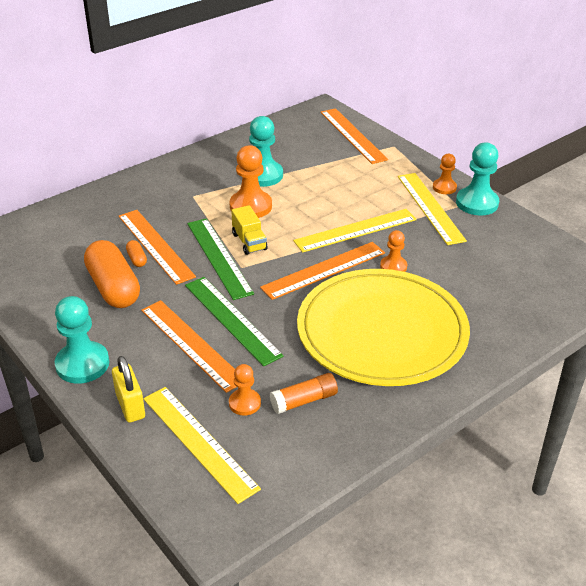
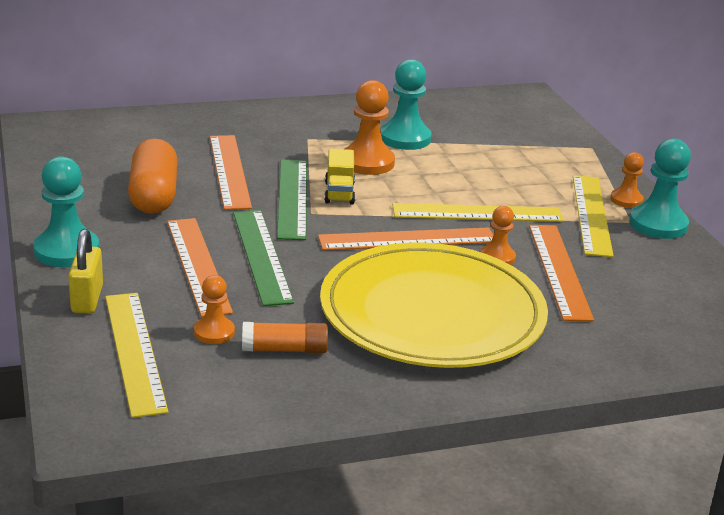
camera: 20 degrees right, 10 degrees down
orange capsule [126,240,147,267] -> none
orange ruler [320,108,388,164] -> orange ruler moved to [529,225,594,321]

